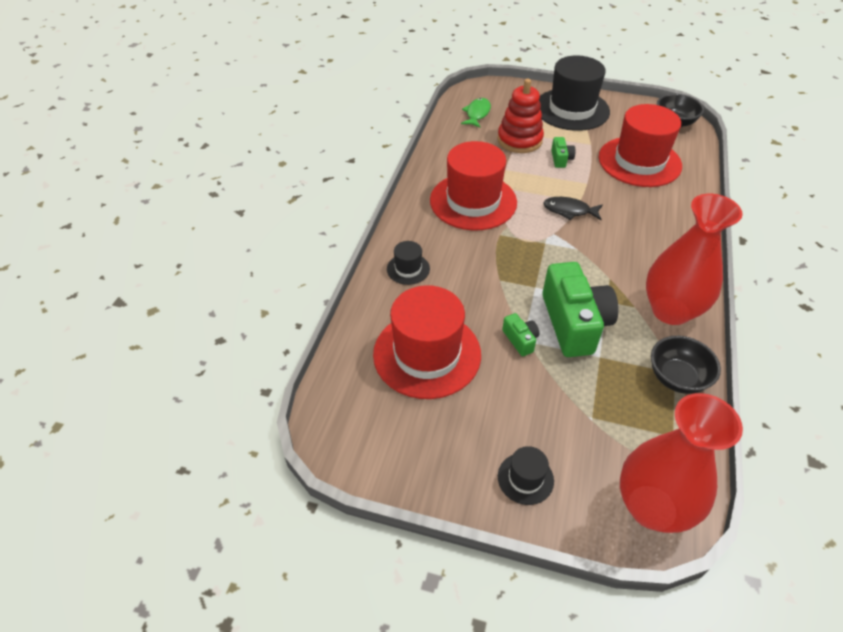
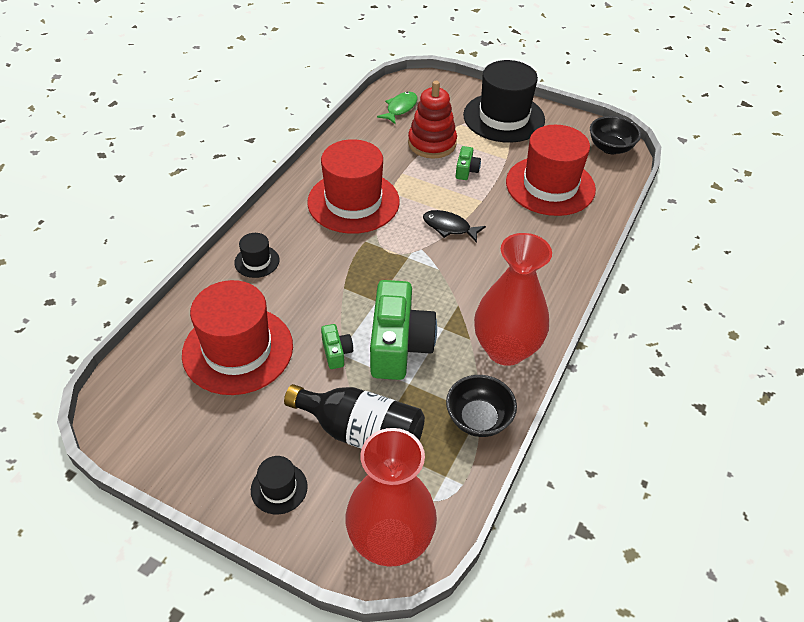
camera: 10 degrees right, 0 degrees up
none -> black bottle [284,384,425,449]

